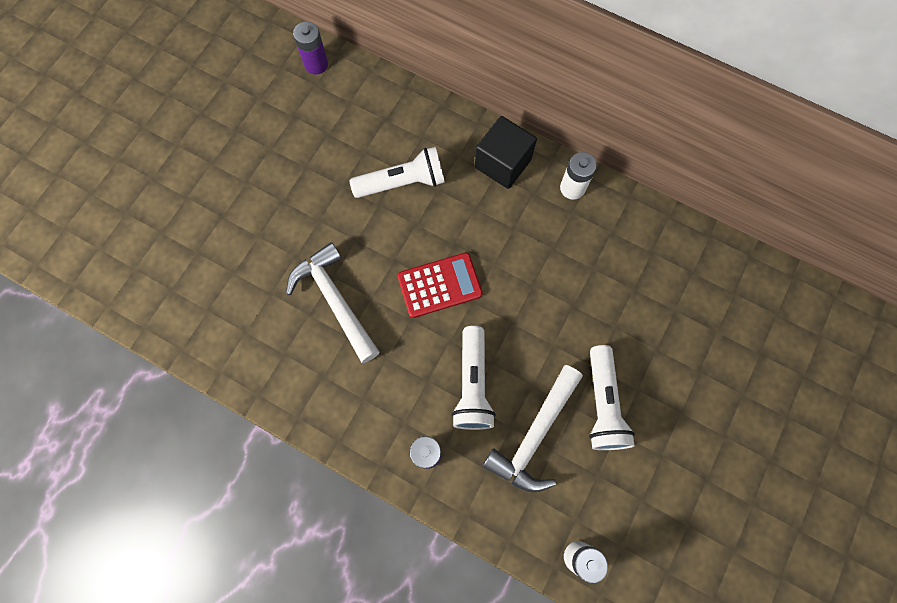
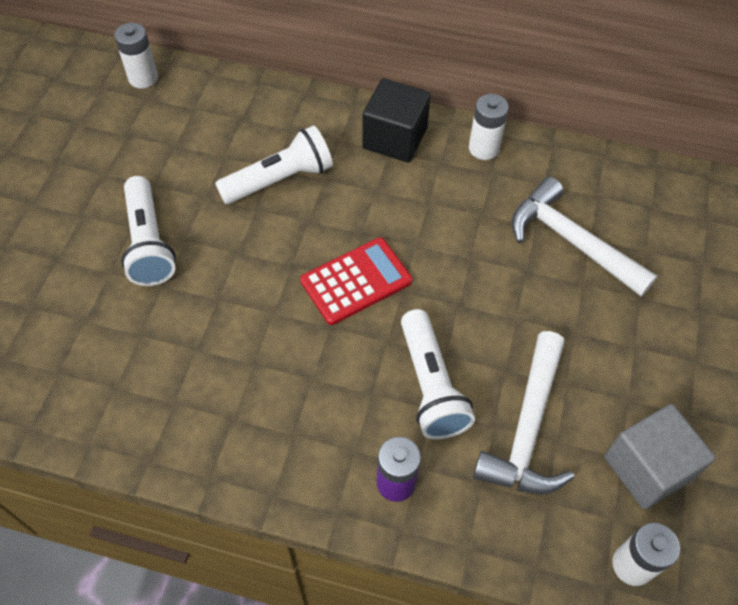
camera: 15 degrees left, 15 degrees down
white hammer [286,242,380,363] -> white hammer moved to [512,177,657,296]
purple battery [293,22,328,74] -> white battery [114,23,158,88]
white flashlight [589,345,635,450] -> white flashlight moved to [121,176,176,286]
none -> grey cube [604,404,716,509]

